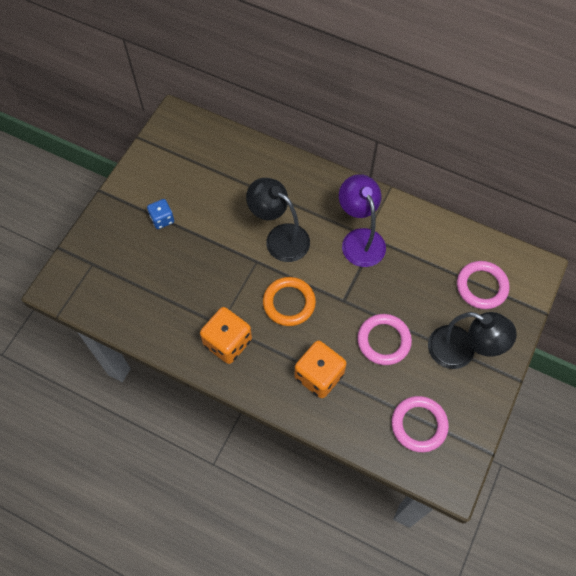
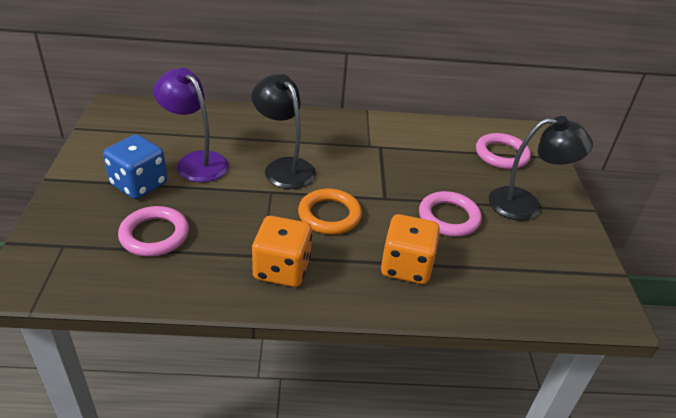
camera: 30 degrees left, 25 degrees down
blue dice [147,199,174,229] -> blue dice [103,134,167,199], size x1.71
black lamp [246,178,310,262] -> black lamp turned 45 degrees clockwise [252,74,316,189]
purple lamp [339,174,386,267] -> purple lamp moved to [153,68,229,182]
pink ring [391,396,449,452] -> pink ring moved to [118,206,189,257]

